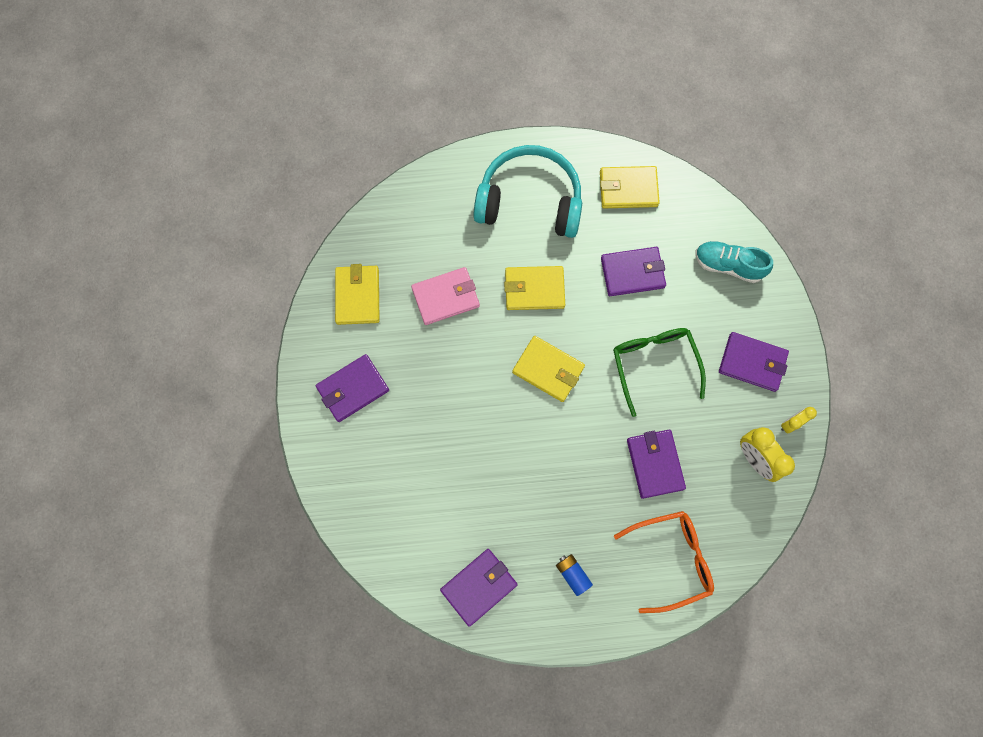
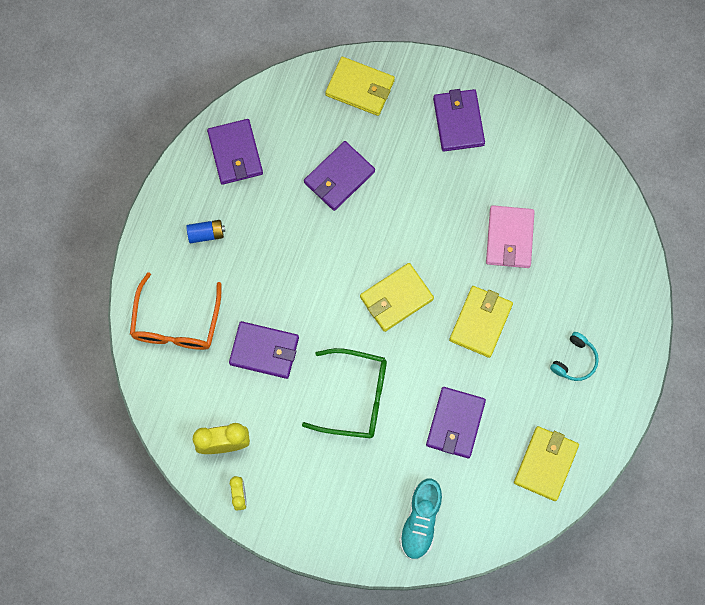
camera: 115 degrees right, 0 degrees up
yellow wallet [335,264,380,325] -> yellow wallet moved to [325,57,395,116]
turquoise headphones [474,145,582,238] -> turquoise headphones [550,332,599,381], size x0.41
turquoise shoe [695,241,773,283] -> turquoise shoe turned 150 degrees clockwise [399,479,442,560]
purple wallet [719,332,789,392] -> purple wallet moved to [304,141,375,211]

